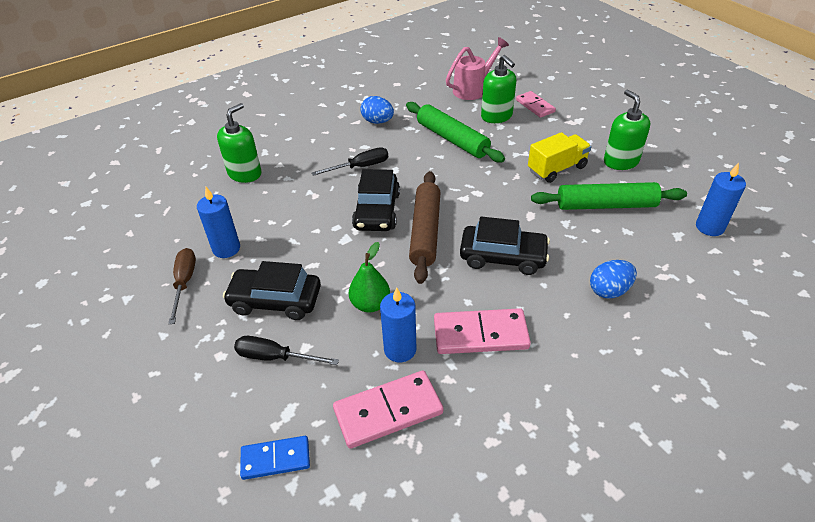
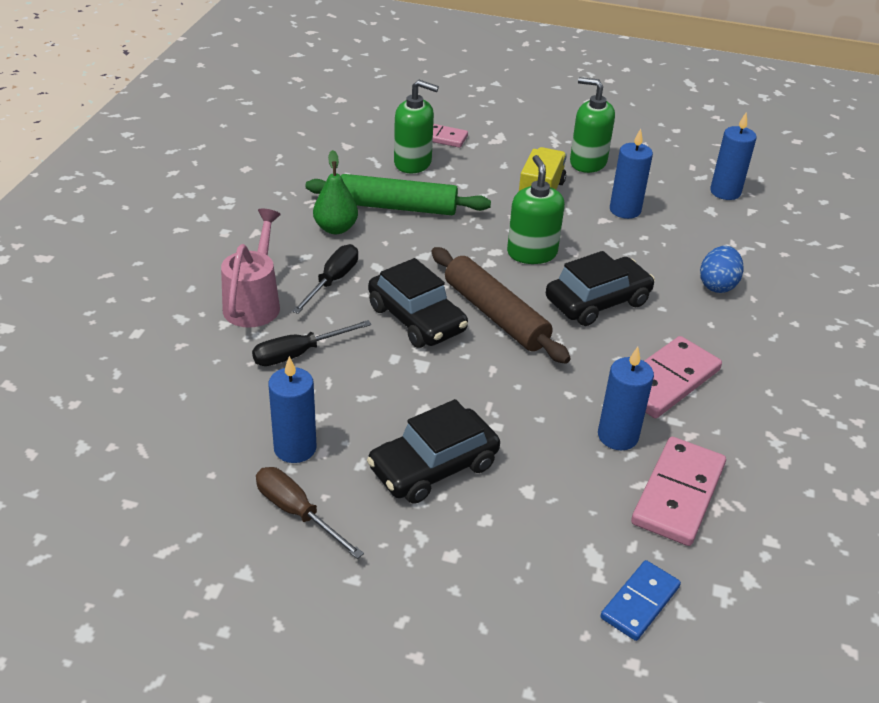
camera: 45 degrees left, 5 degrees down
green soap dispenser [217,103,261,183] -> green soap dispenser moved to [507,155,565,264]
black screwdriver [234,336,339,365] -> black screwdriver moved to [252,320,372,366]
green pear [349,242,390,312] -> green pear moved to [313,150,358,234]
blue egg [360,96,394,124] -> none
pink watering can [446,37,509,100] -> pink watering can moved to [221,209,281,328]
green rolling pin [531,182,687,210] -> blue candle [610,129,653,219]

